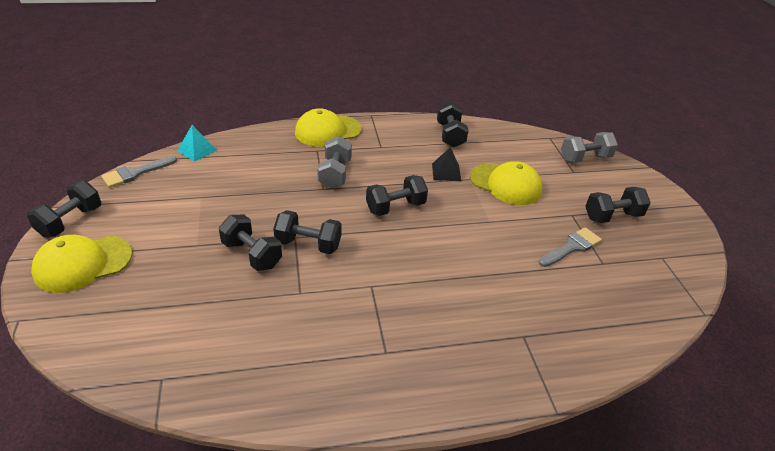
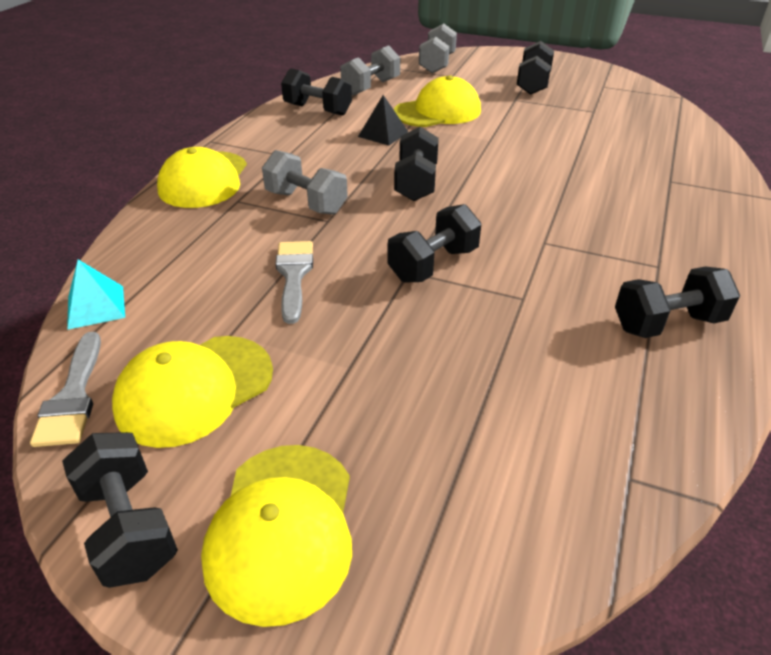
camera: 55 degrees left, 0 degrees up
black dumbbell [219,215,282,271] -> black dumbbell moved to [615,266,740,338]
grey brush [539,227,602,267] -> grey brush moved to [275,241,313,324]
none -> yellow cap [112,336,273,448]
none -> grey dumbbell [340,45,400,95]

